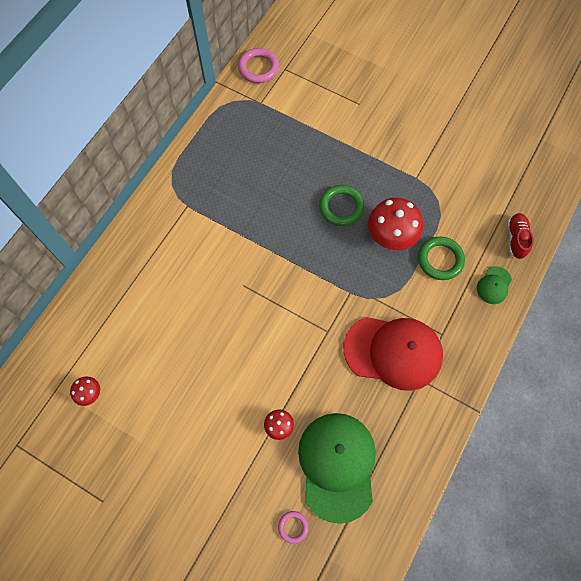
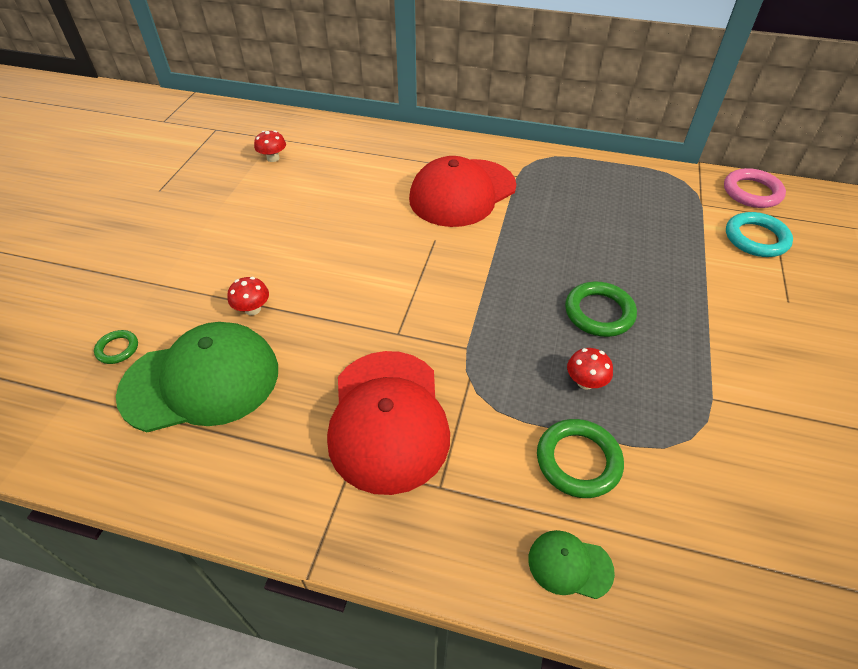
camera: 75 degrees right, 20 degrees down
pink ring [278,511,309,544] -> green ring [94,330,138,364]
red mushroom [368,198,423,250] -> red mushroom [567,348,613,390], size x0.50
red shoe [507,213,534,259] -> none
none -> red cap [409,156,516,227]
none -> turquoise ring [726,212,793,257]

